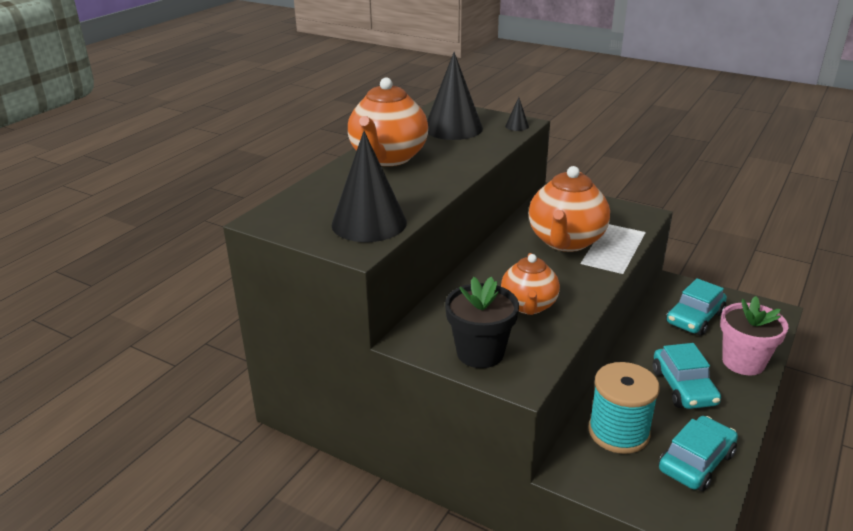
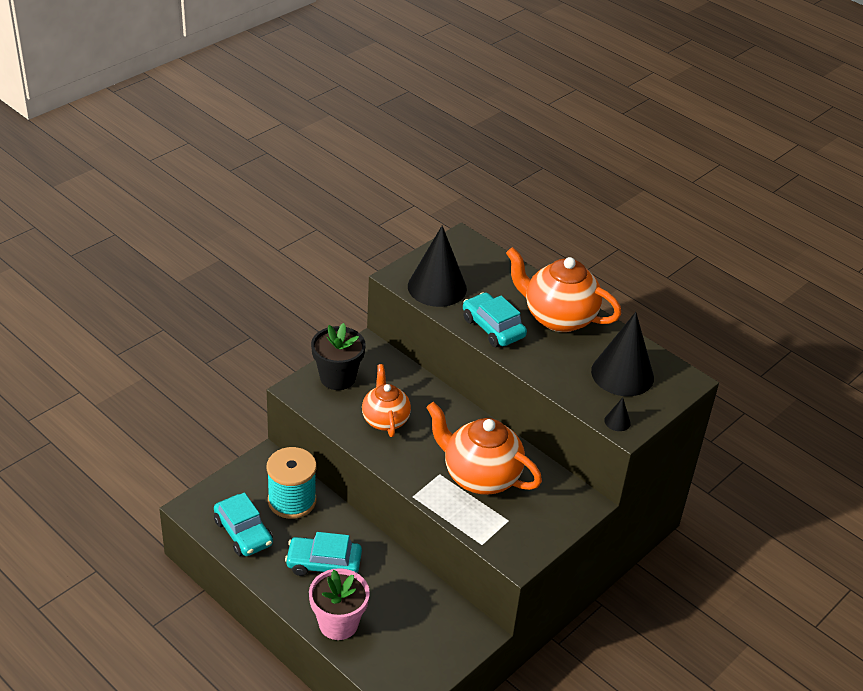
camera: 100 degrees right, 10 degrees up
orange teapot [501,253,560,315] -> orange teapot turned 60 degrees clockwise [362,364,411,437]
turquoise car [666,278,727,336] -> turquoise car moved to [463,292,527,347]

